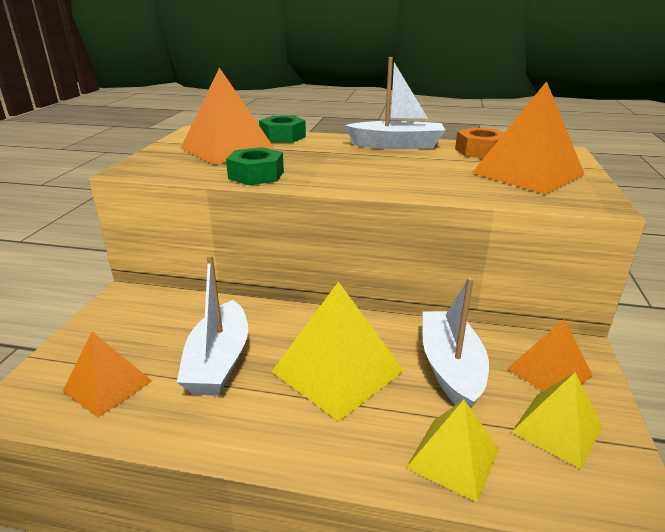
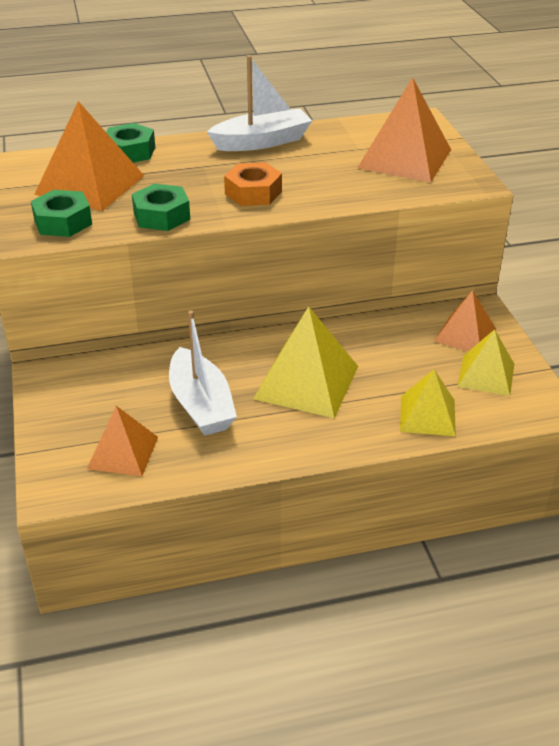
camera: 25 degrees left, 10 degrees up
white boat [422,277,489,407] -> none
orange nut [455,127,504,158] -> orange nut moved to [224,162,282,206]
none -> green nut [31,190,92,237]

